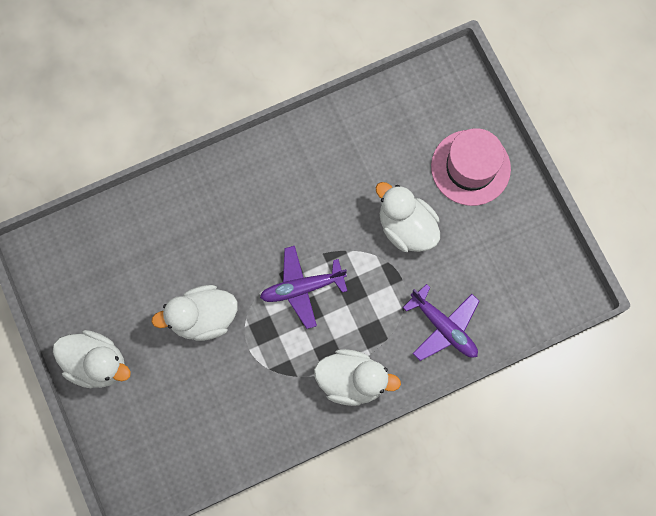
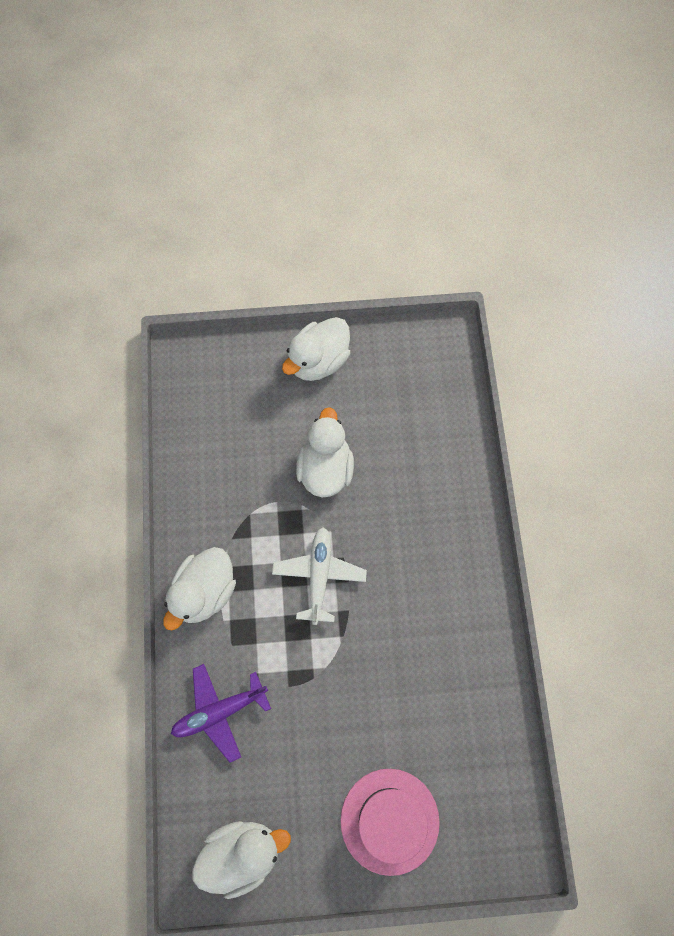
camera: 110 degrees right, 5 degrees down
purple plane [260,246,347,329] -> white plane [272,527,367,625]
white duck [376,182,440,252] -> white duck moved to [192,821,291,899]

